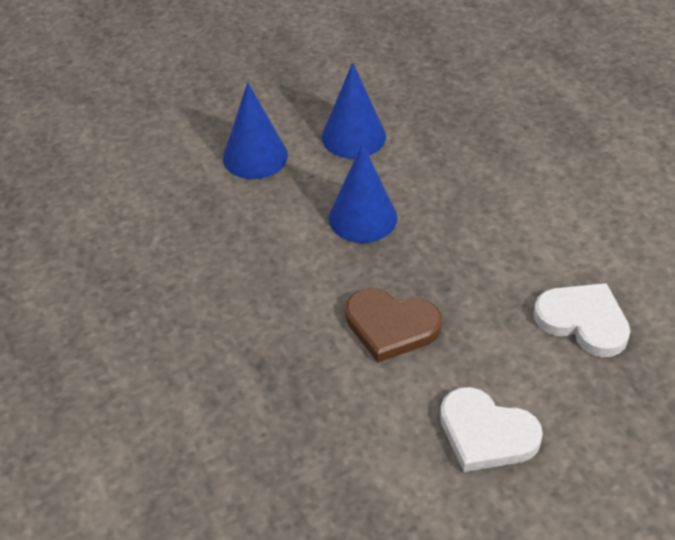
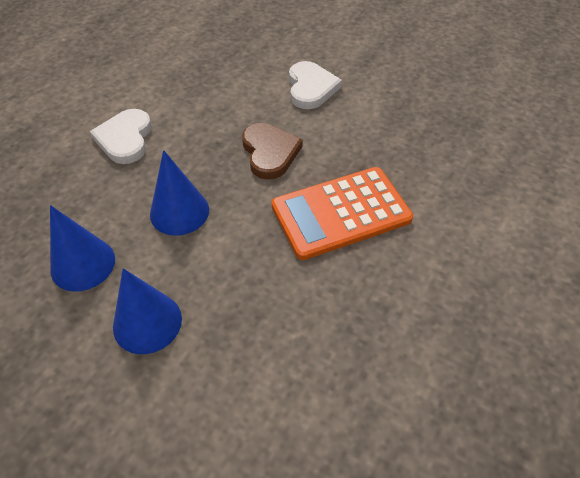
camera: 125 degrees left, 5 degrees up
white heart [534,283,630,357] -> white heart moved to [90,109,152,164]
none -> orange calculator [272,167,413,260]

